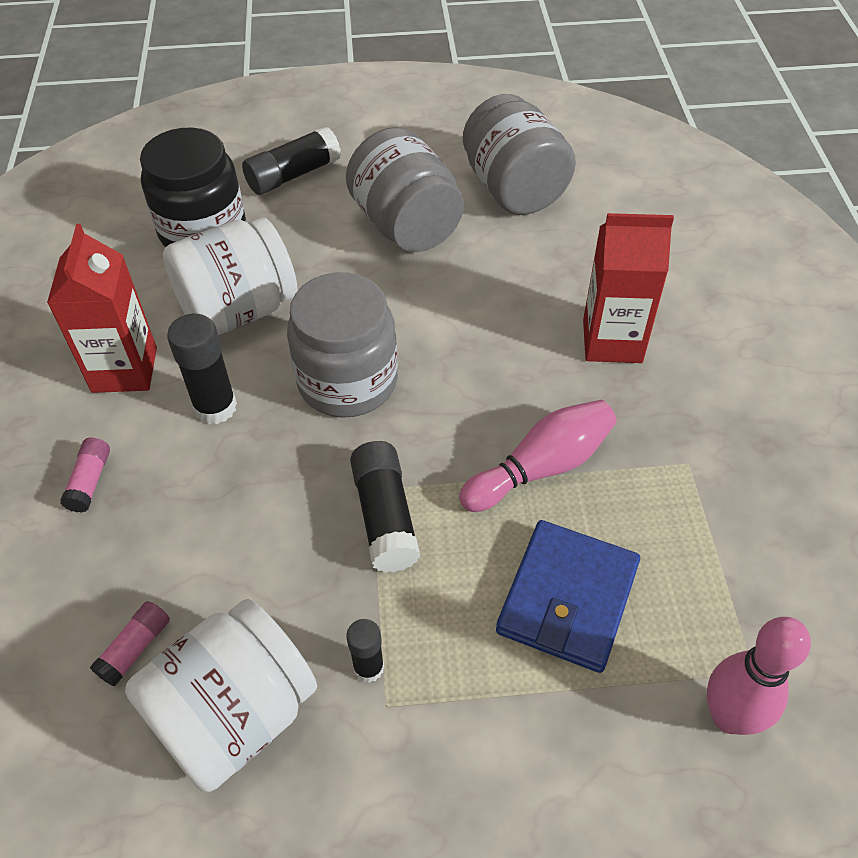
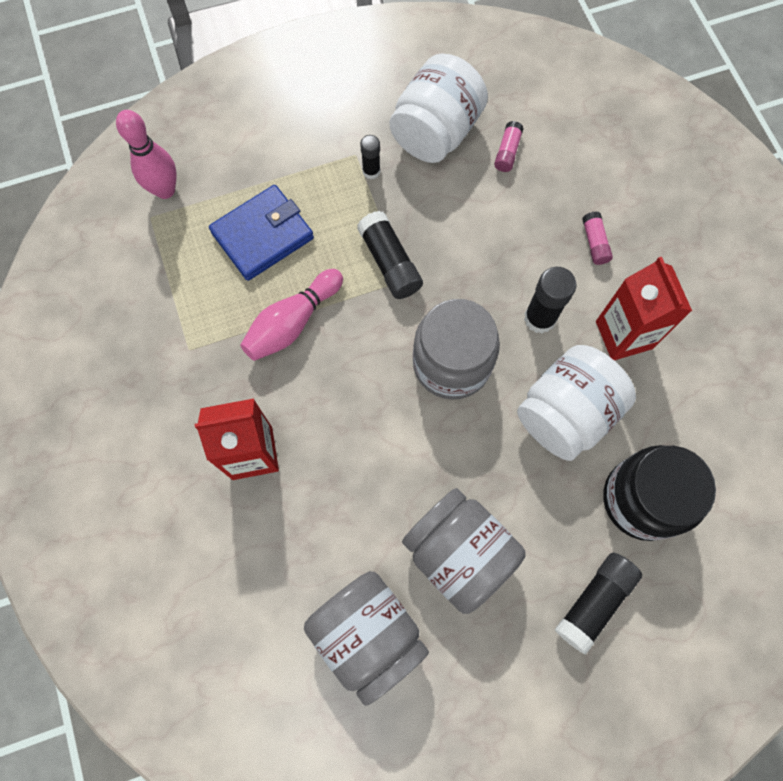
camera: 165 degrees right, 20 degrees up
blue wallet [496,520,640,673] -> blue wallet turned 45 degrees clockwise [209,185,314,281]

